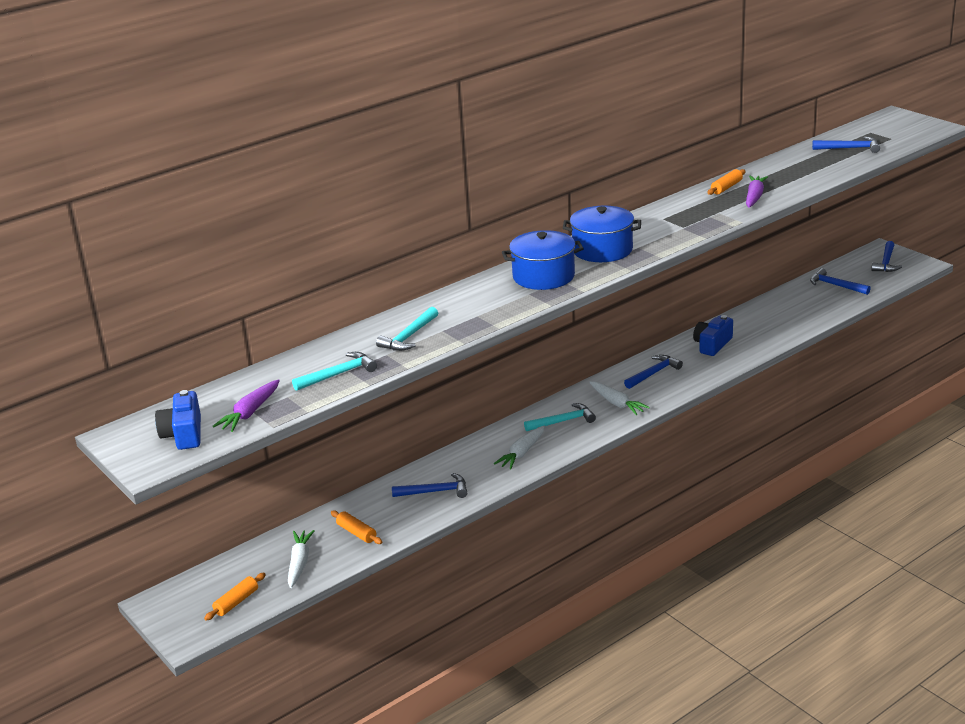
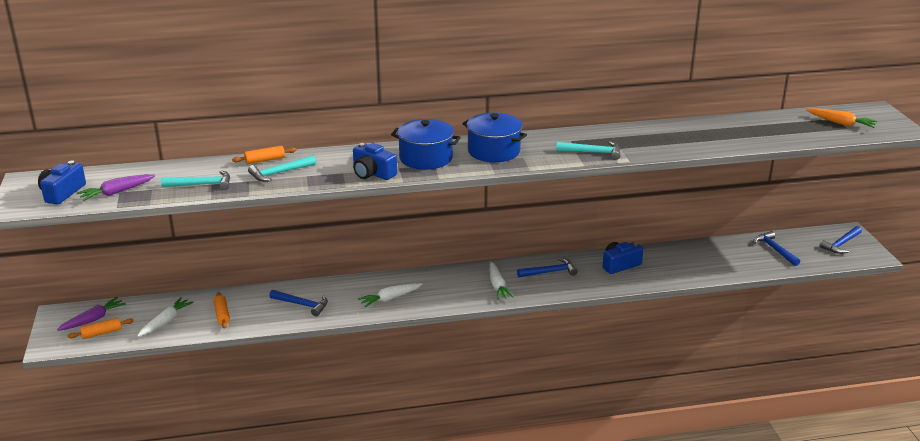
camera: 25 degrees right, 0 degrees up
turquoise hammer [524,403,596,431] -> turquoise hammer moved to [556,141,620,160]
orange rolling pin [707,169,746,195] -> orange rolling pin moved to [232,146,296,164]
purple carrot [746,175,768,208] -> purple carrot moved to [57,297,126,331]
blue hammer [812,136,880,153] -> none
none -> blue camera [353,143,397,180]
none -> orange carrot [807,108,878,128]

